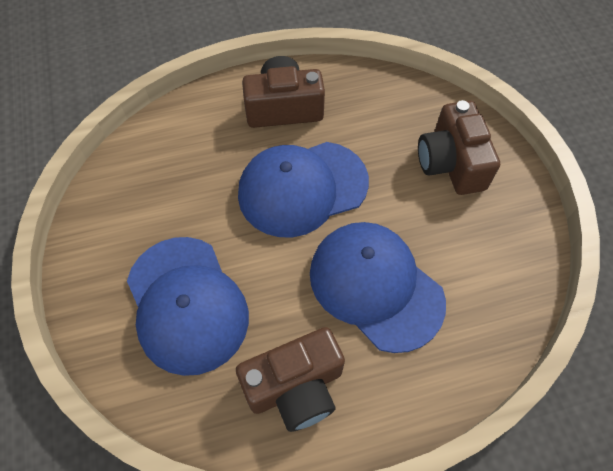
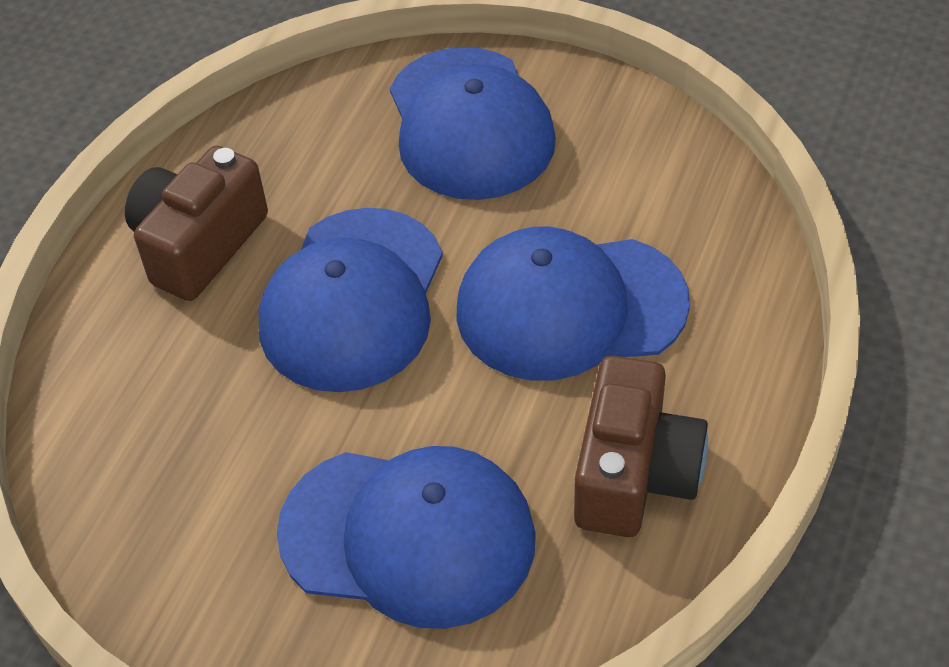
camera: 50 degrees left, 10 degrees down
brown camera [418,100,500,195] -> blue cap [390,47,556,200]

